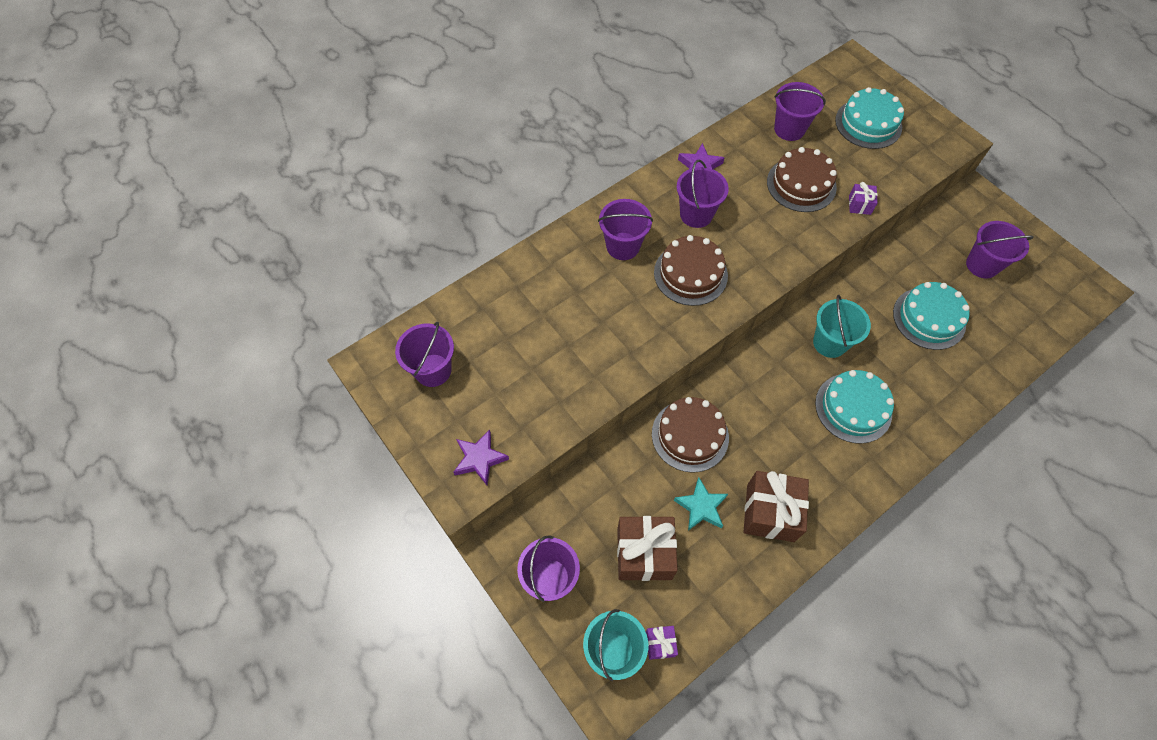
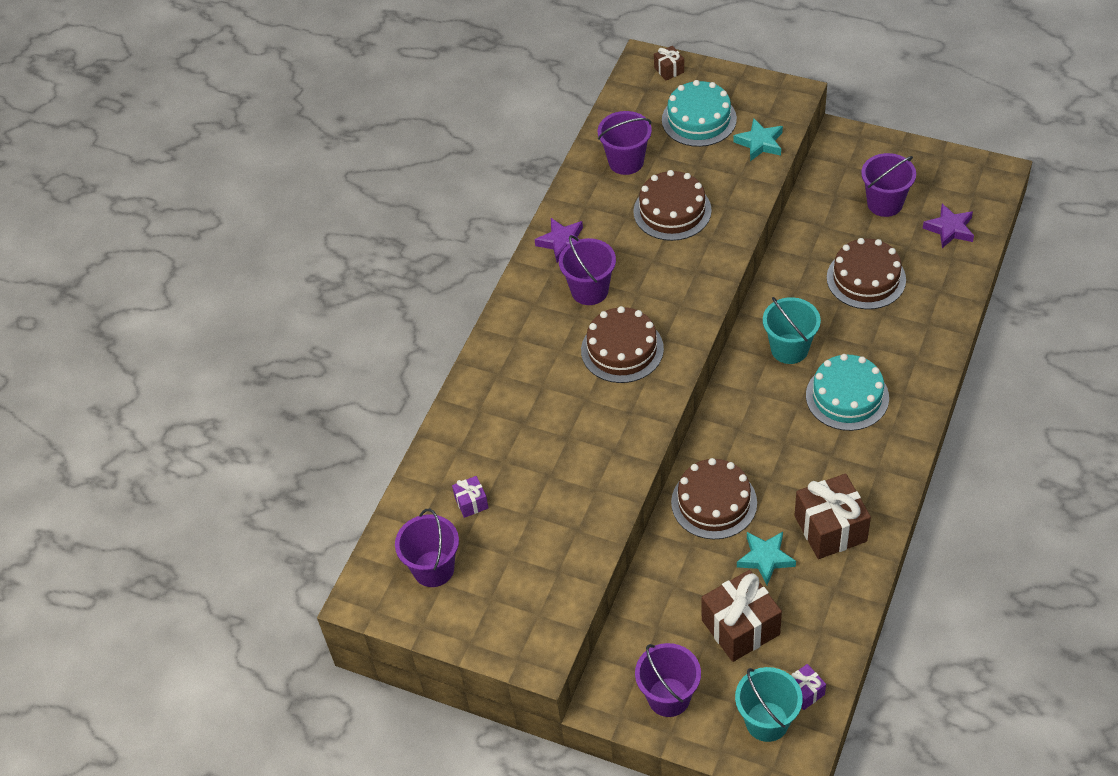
camera: 25 degrees left, 10 degrees down
purple star [453,429,509,485] -> purple star moved to [923,204,974,248]
purple bucket [598,199,653,260] -> none
purple gift [849,182,878,215] -> purple gift moved to [452,476,489,518]
turquoise cake [893,282,970,350] -> brown cake [827,238,906,309]
none -> brown gift [654,46,684,81]
none -> turquoise star [733,118,783,161]

